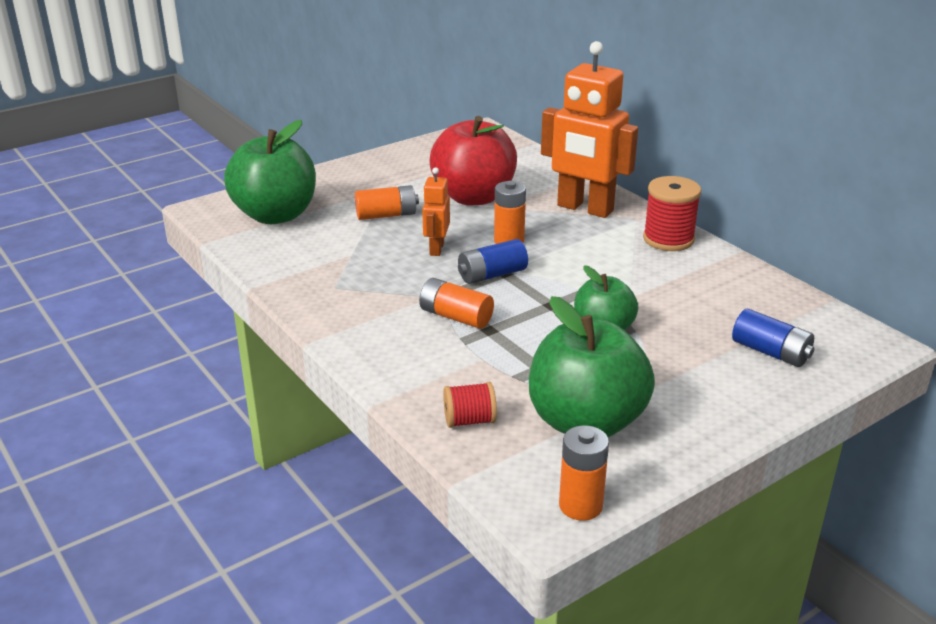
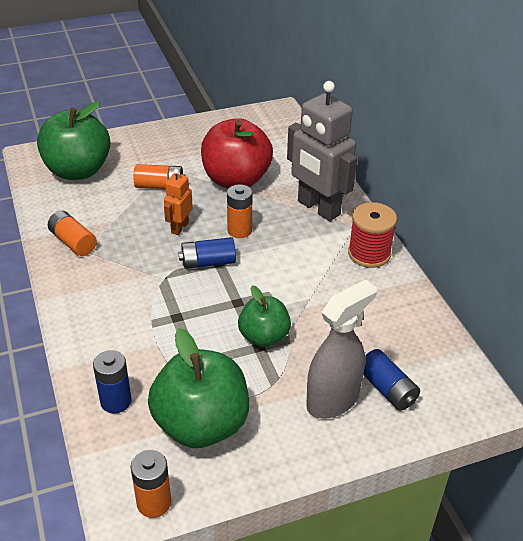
camera: 15 degrees right, 10 degrees up
orange battery [419,278,494,329] -> orange battery moved to [48,211,97,256]
red spool [443,382,497,428] -> blue battery [93,350,131,414]
orange robot [541,41,638,218] -> grey robot [287,81,357,221]
none -> grey spray bottle [306,279,377,419]

